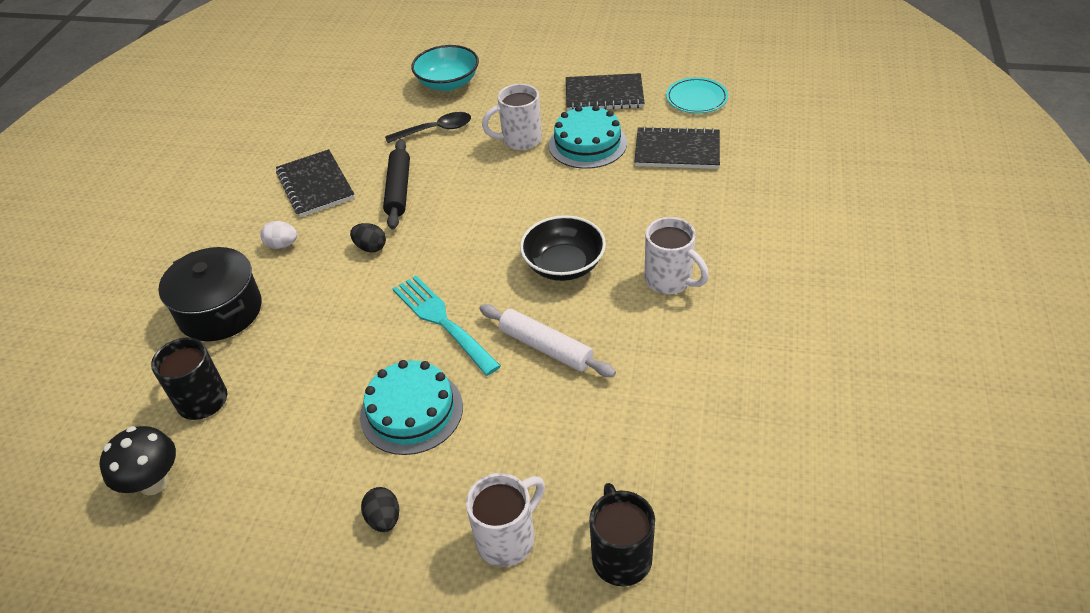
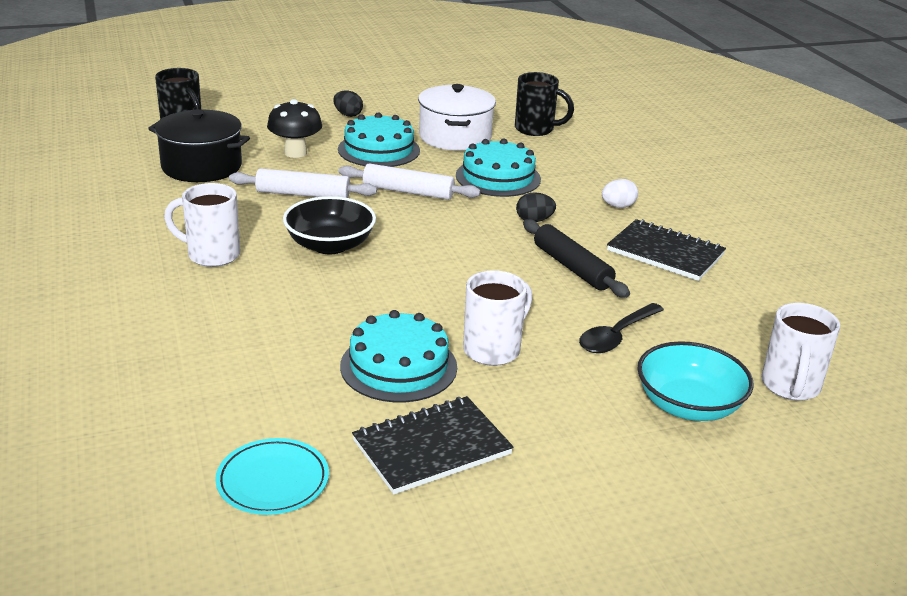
camera: 145 degrees right, 15 degrees down
black mushroom [100,426,176,495] -> black mushroom moved to [267,99,322,158]
black pot [158,247,262,341] -> black pot moved to [148,109,250,182]
turquoise fork [392,275,501,376] -> white rolling pin [339,163,481,200]
white mug [466,473,545,567] -> white mug moved to [761,303,840,401]
black notebook [634,126,720,169] -> none
none -> white pot [418,84,496,151]
none -> turquoise cake [456,138,541,197]

